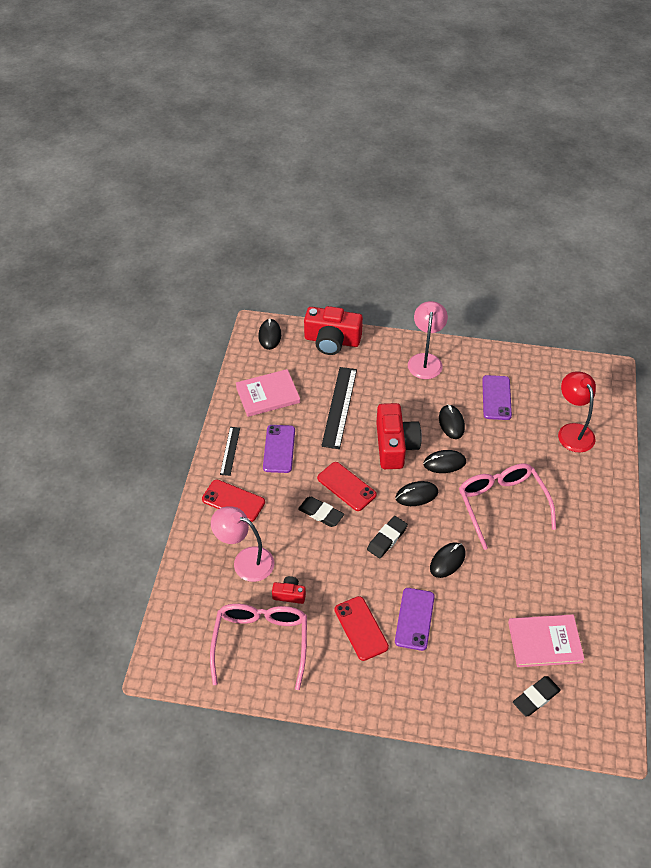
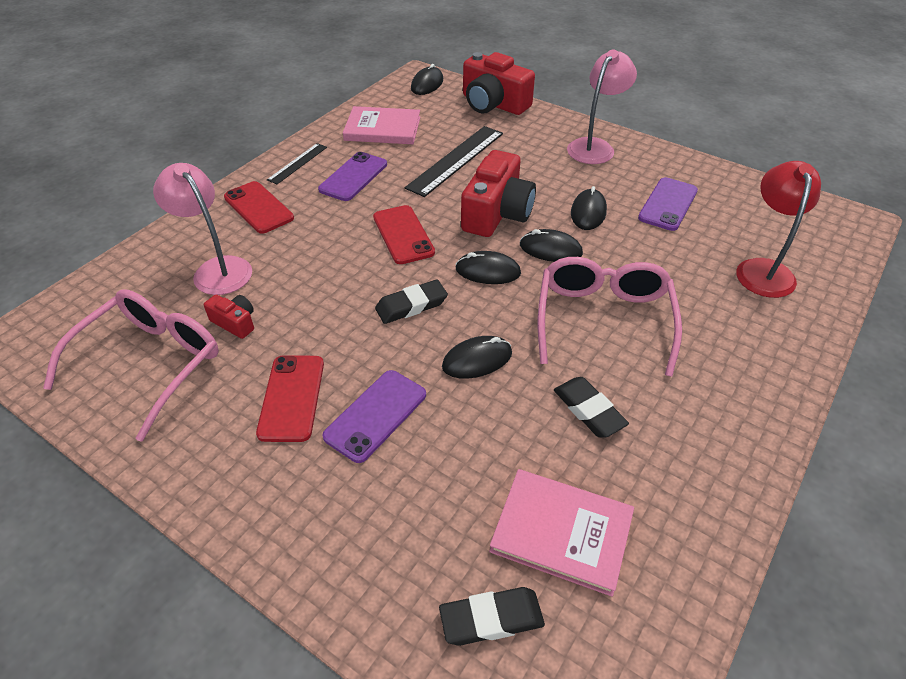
camera: 25 degrees right, 5 degrees down
black eraser [298,496,344,527] -> black eraser moved to [554,377,629,438]

